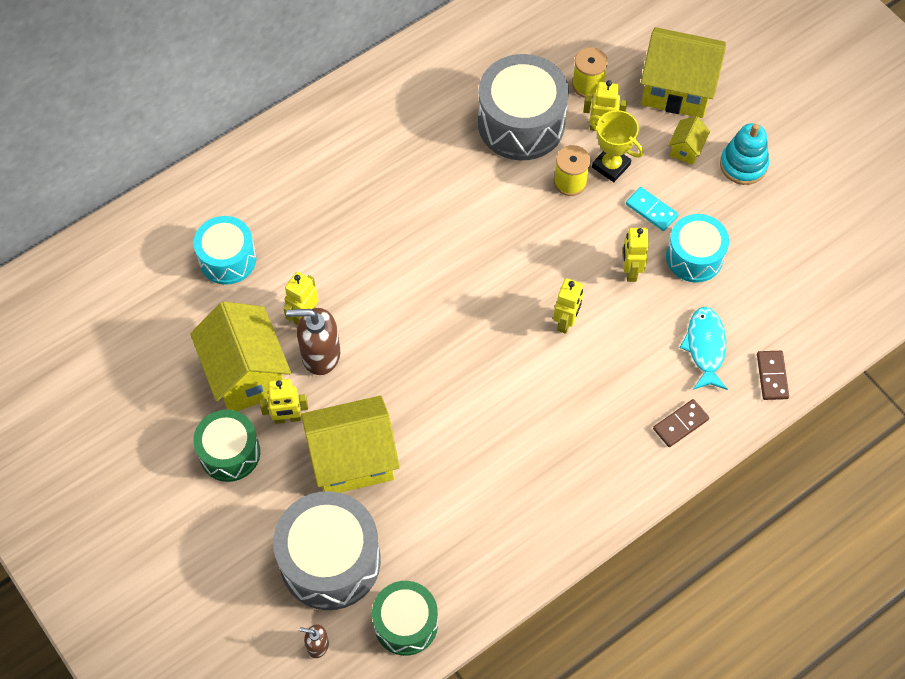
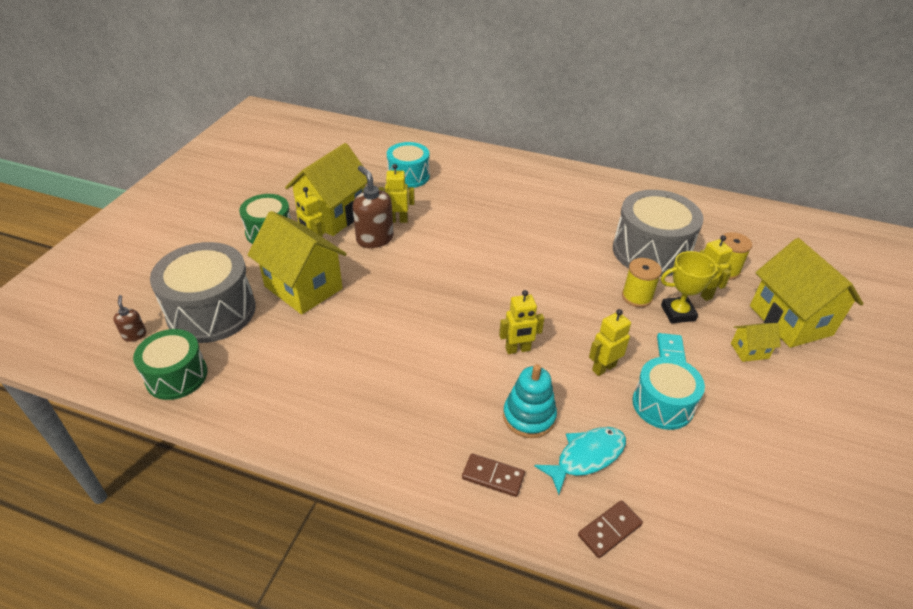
camera: 55 degrees right, 20 degrees down
yellow trophy [589,110,644,182] -> yellow trophy turned 75 degrees clockwise [661,251,723,323]
turquoise stacking toy [720,123,769,185] -> turquoise stacking toy moved to [503,364,557,438]

